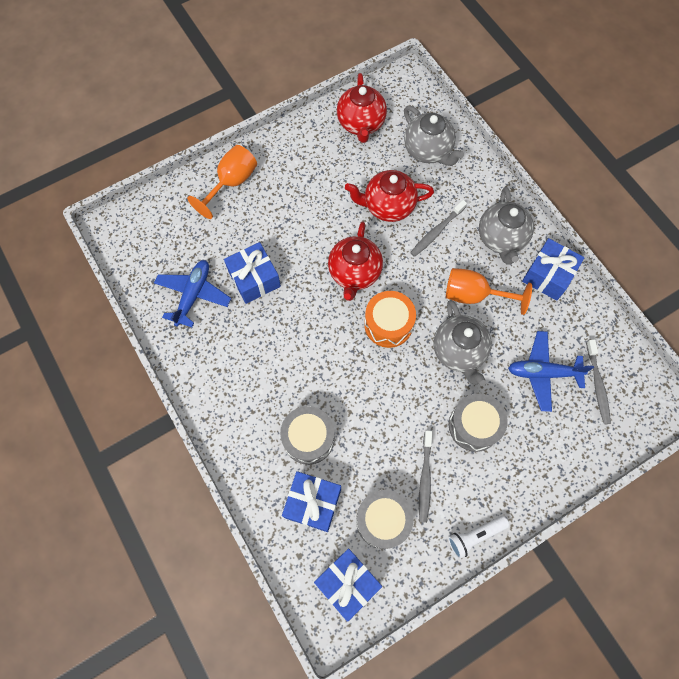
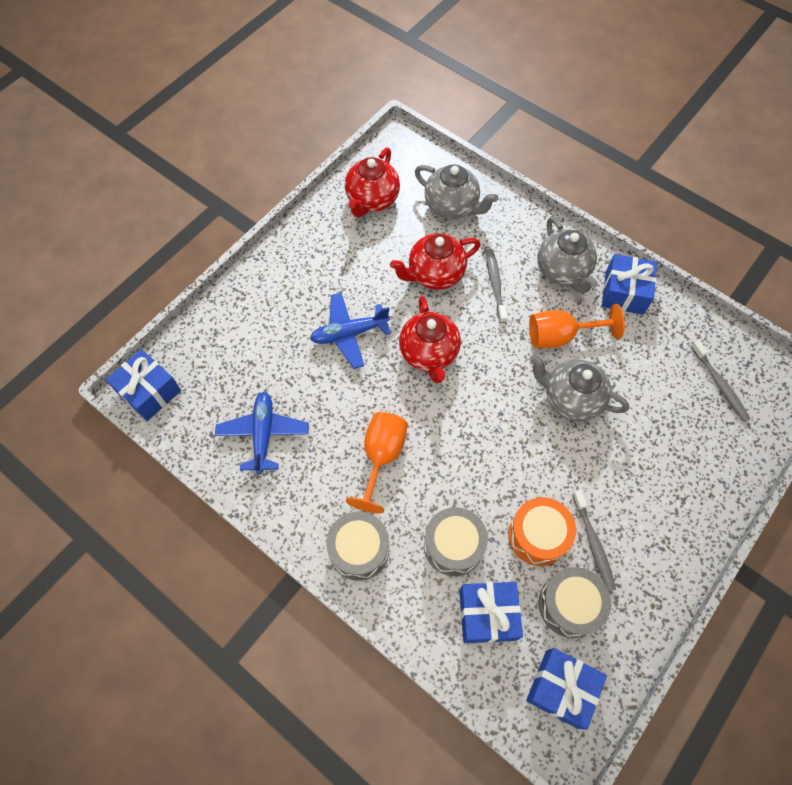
camera: 20 degrees left, 5 degrees down
orange goblet [187,145,257,219] -> orange goblet moved to [346,412,408,514]
blue gift [224,242,281,304] -> blue gift moved to [106,349,181,421]
red teapot [337,73,387,143] -> red teapot turned 45 degrees clockwise [345,148,400,217]
orange drum [364,291,416,348] -> orange drum moved to [508,497,576,566]
grey toothbrush [410,200,467,257] -> grey toothbrush turned 150 degrees clockwise [486,248,508,323]
grey teapot [433,300,492,386] -> grey teapot turned 150 degrees clockwise [530,354,629,422]
white flashlight [448,516,509,559] -> none
grey drum [449,393,508,452] -> grey drum moved to [326,512,389,581]
blue plane [508,331,594,412] -> blue plane moved to [310,293,391,369]

